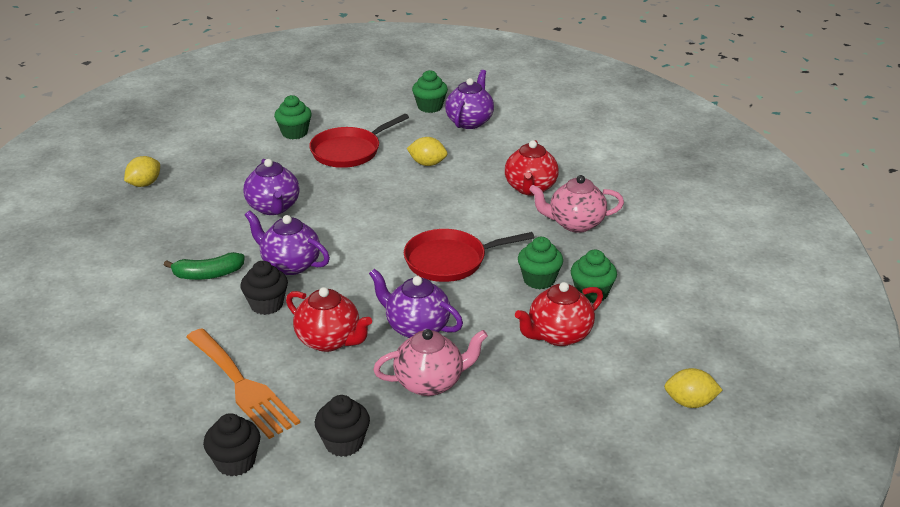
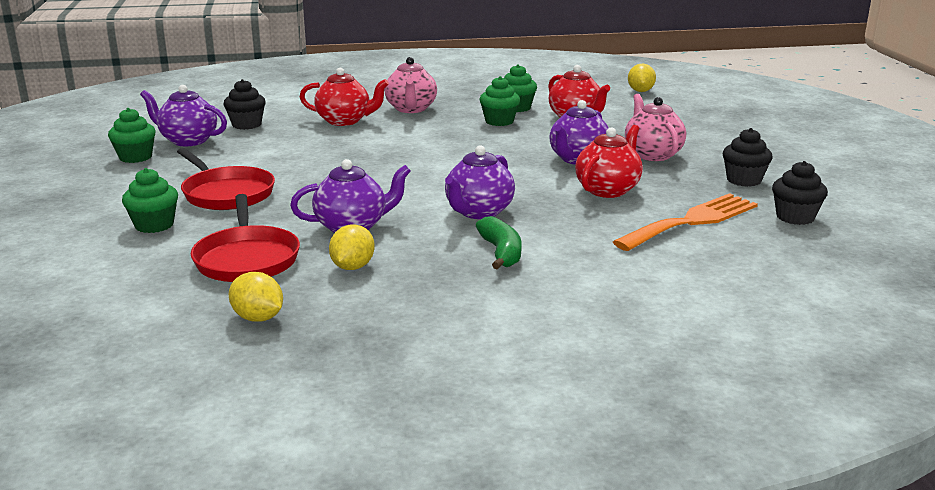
camera: 90 degrees left, 10 degrees down
black cupcake [240,261,288,315] -> black cupcake moved to [224,79,266,130]
red pan [404,229,534,282] -> red pan moved to [191,194,300,282]
yellow lemon [407,137,447,166] -> yellow lemon moved to [329,225,375,270]

